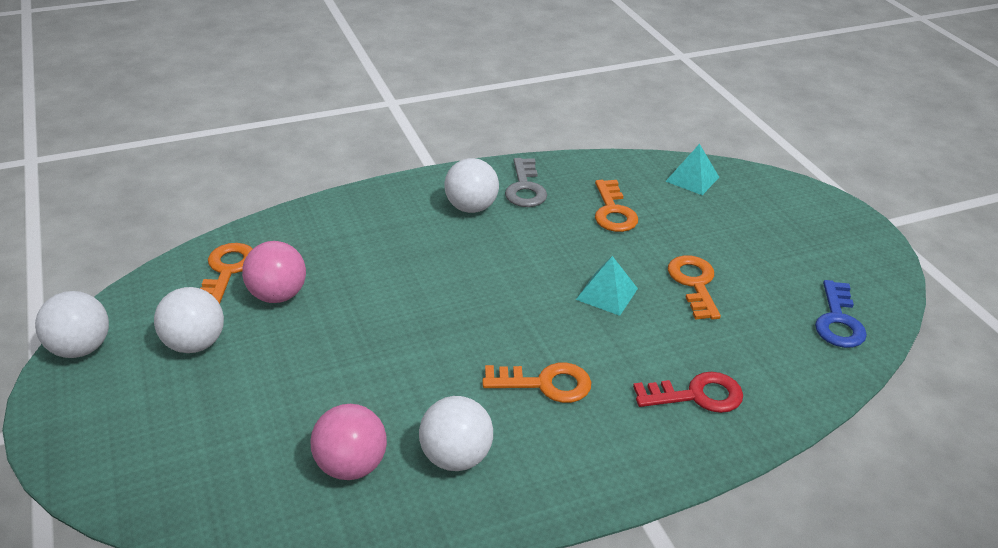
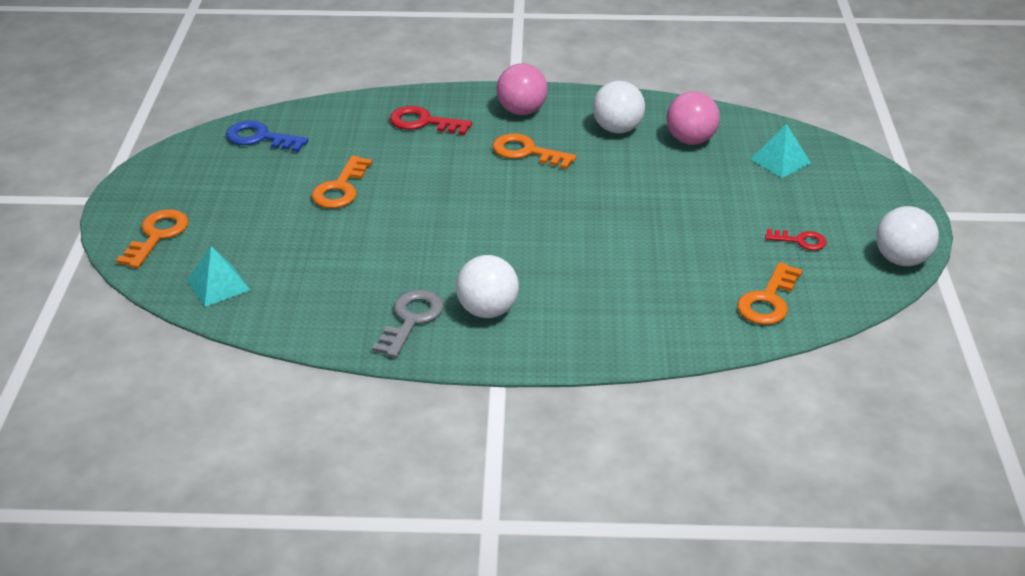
camera: 155 degrees left, 0 degrees up
white ball [154,287,224,353] -> red key [765,229,827,251]
pink ball [242,241,306,303] -> pink ball moved to [496,63,548,115]
turquoise pyramid [576,256,638,316] -> turquoise pyramid moved to [751,124,811,178]
orange key [595,180,638,232] -> orange key moved to [116,209,189,268]
blue key [815,280,867,348] -> blue key turned 105 degrees counterclockwise [226,121,308,152]

